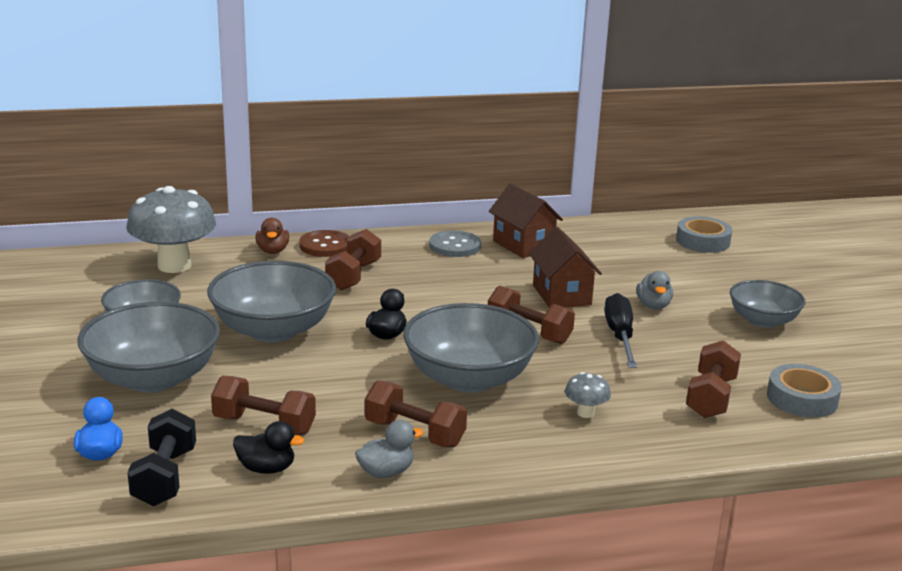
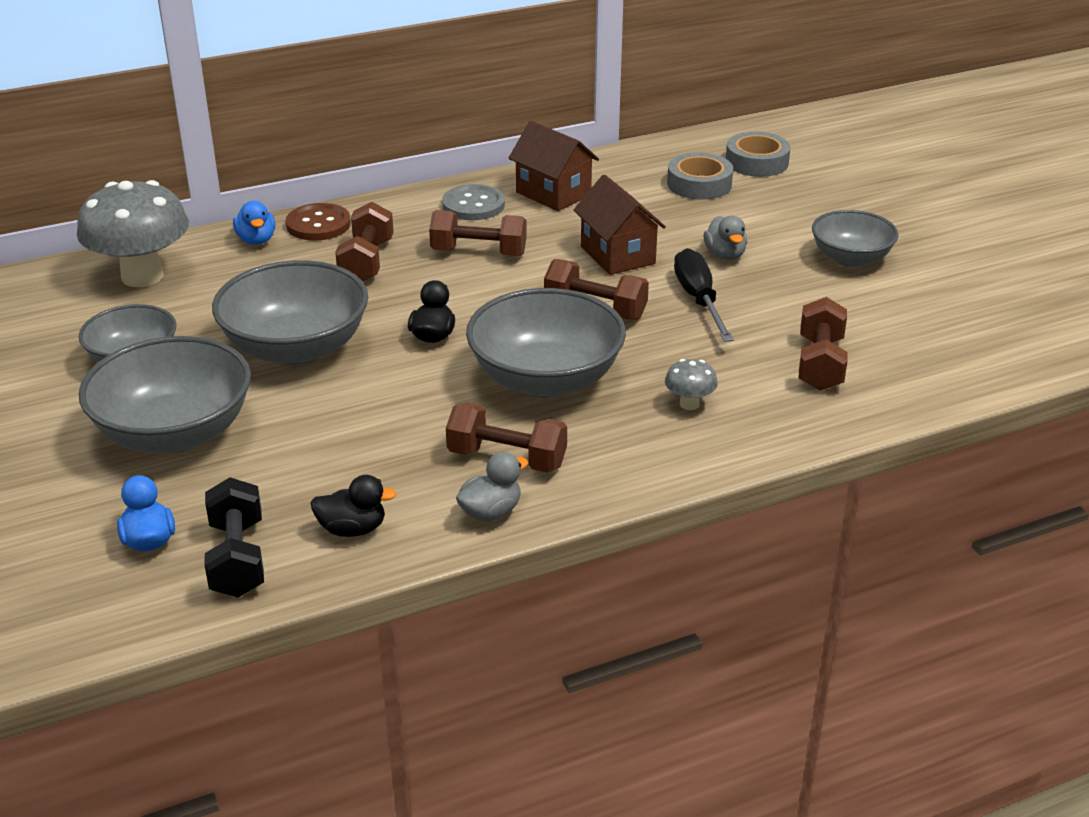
camera: 10 degrees left, 10 degrees up
brown dumbbell [211,376,316,435] -> brown dumbbell moved to [429,210,527,256]
brown duck [255,217,289,254] -> blue duck [233,201,275,245]
grey tape [767,364,842,418] -> grey tape moved to [667,153,733,200]

